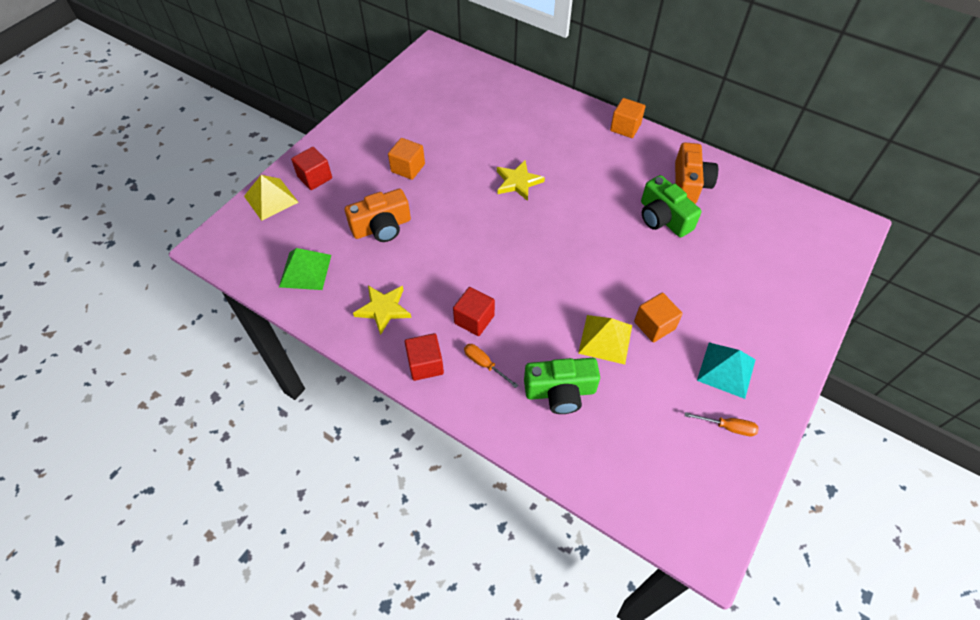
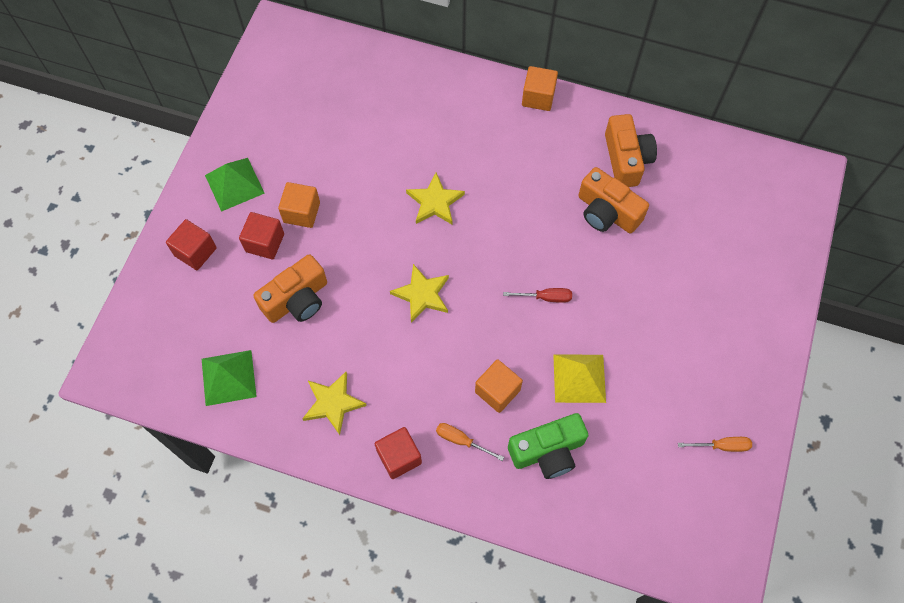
camera: 15 degrees left, 10 degrees up
yellow pyramid [244,175,299,221] -> none
red cube [453,287,495,336] -> red cube moved to [239,212,284,259]
orange cube [634,293,683,342] -> orange cube moved to [475,359,523,413]
green camera [641,175,702,237] -> orange camera [578,167,649,233]
turquoise pyramid [697,343,756,399] -> none
none -> green pyramid [205,158,265,212]
none -> yellow star [390,264,449,323]
none -> red screwdriver [503,288,572,303]

